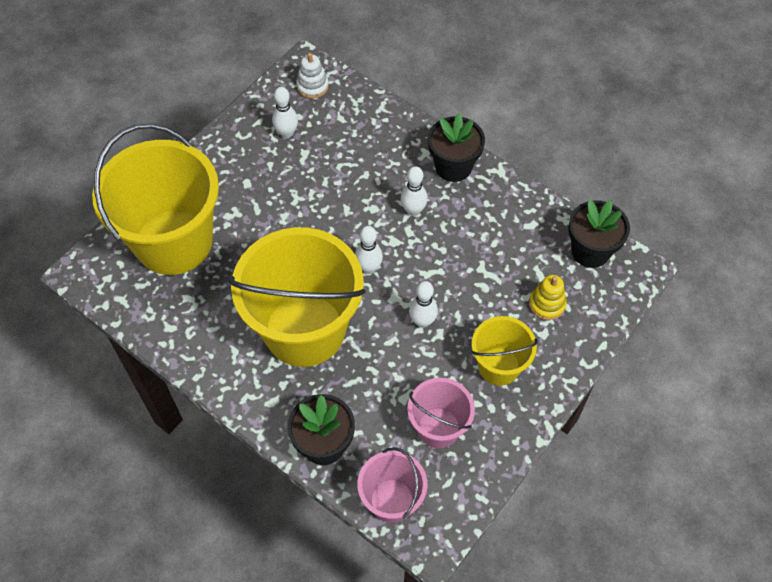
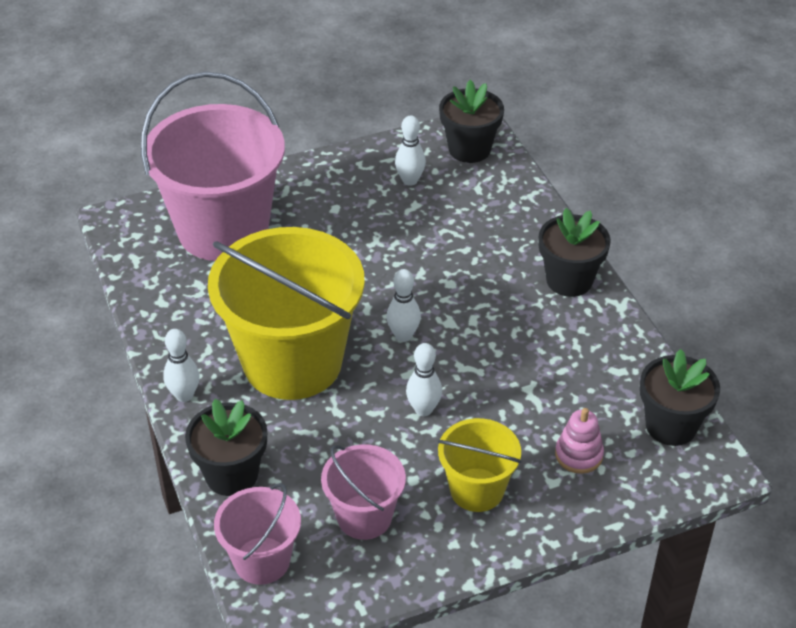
camera: 30 degrees right, 15 degrees down
yellow bucket [92,124,219,275] -> pink bucket [141,71,285,261]
white stacking toy [296,53,329,99] -> black flower pot [439,80,504,163]
white bowling pin [401,166,428,216] -> white bowling pin moved to [163,329,200,402]
yellow stacking toy [529,275,567,320] -> pink stacking toy [555,408,604,474]

